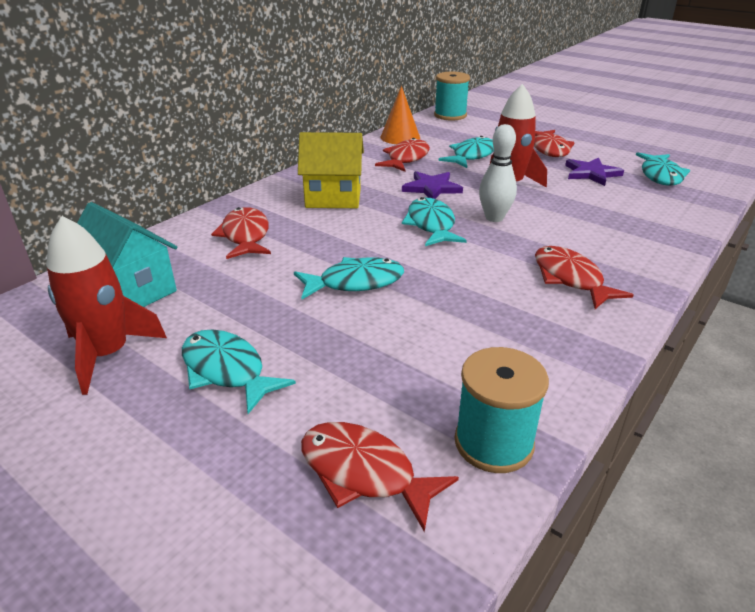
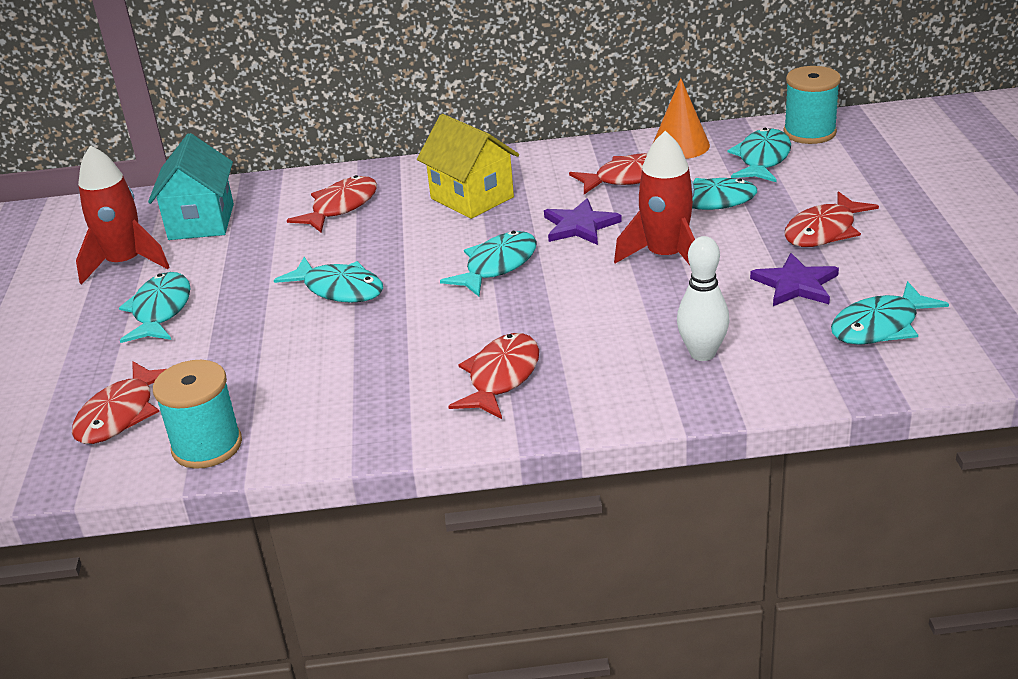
camera: 50 degrees right, 0 degrees up
red fish [301,422,459,532] -> red fish turned 150 degrees counterclockwise [72,361,166,444]
white bowling pin [479,124,517,222] -> white bowling pin moved to [677,236,730,361]
none -> turquoise fish [728,128,791,182]

